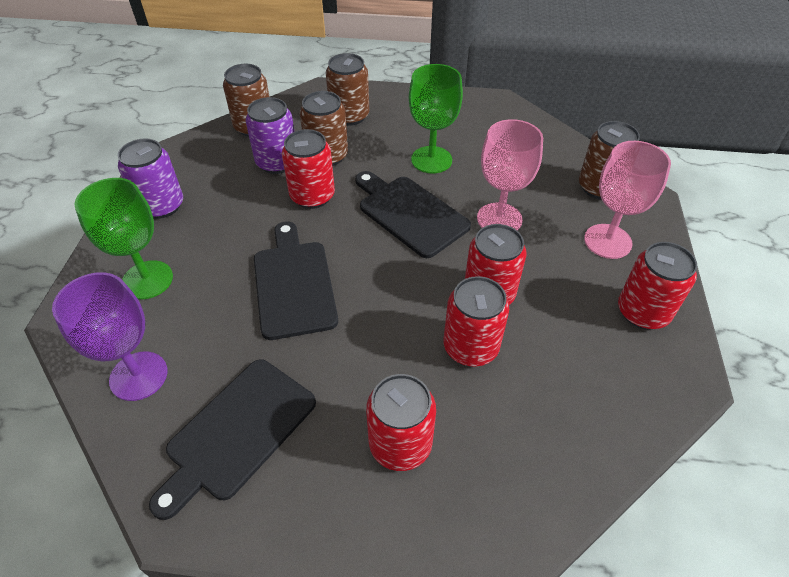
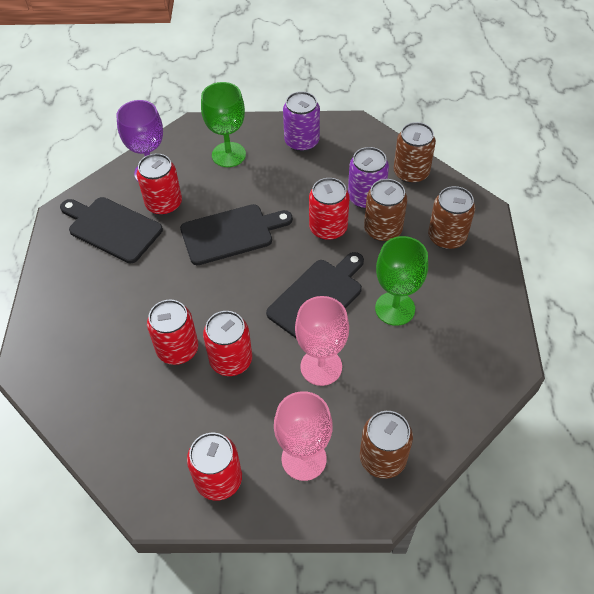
camera: 85 degrees right, 5 degrees up
red can [366,374,436,471] -> red can moved to [137,153,182,215]

